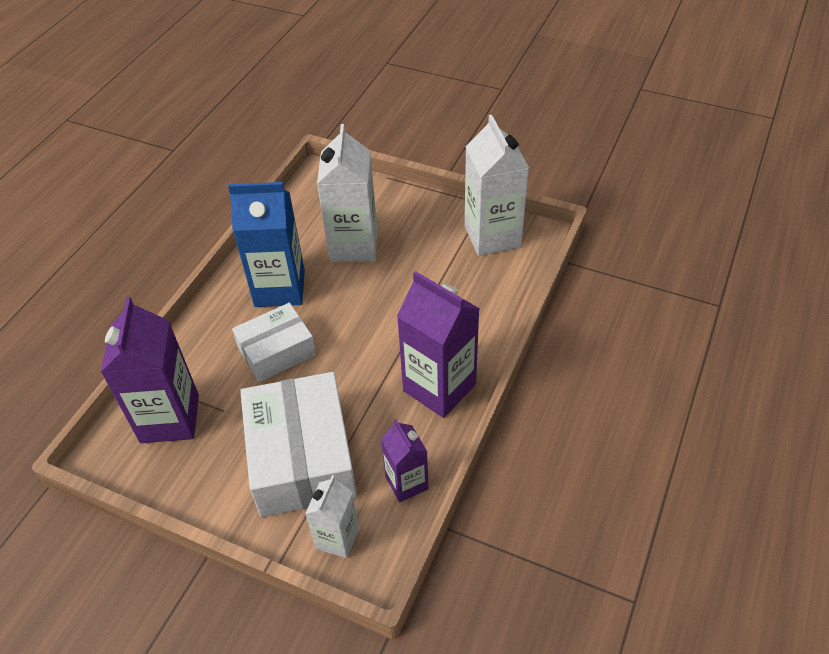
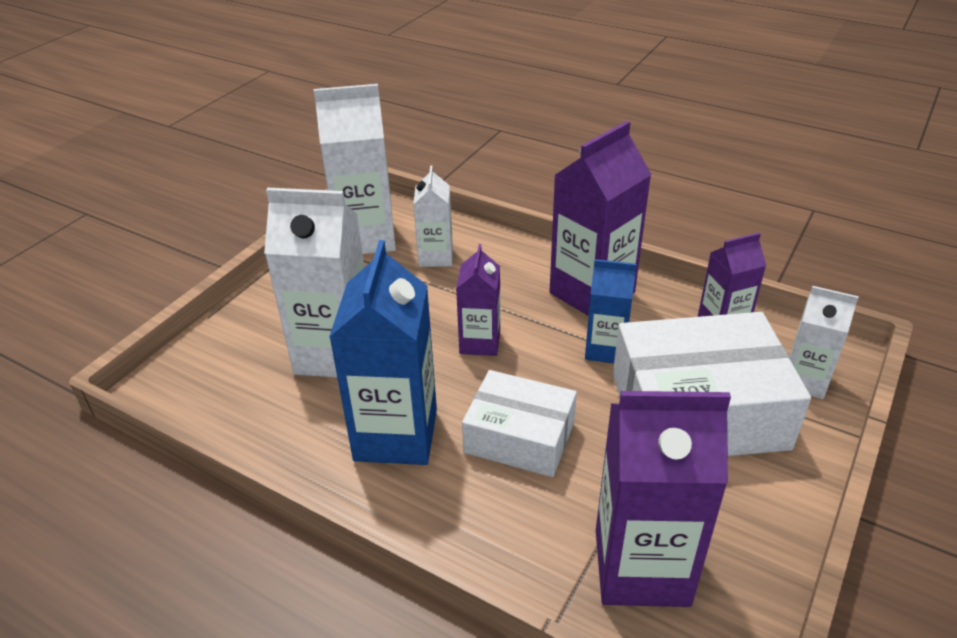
camera: 85 degrees left, 10 degrees down
white box [232,303,316,382] -> white box turned 45 degrees counterclockwise [462,370,577,477]
none -> white carton [413,166,453,267]
none -> purple carton [456,244,500,356]
none -> blue carton [585,259,636,363]

